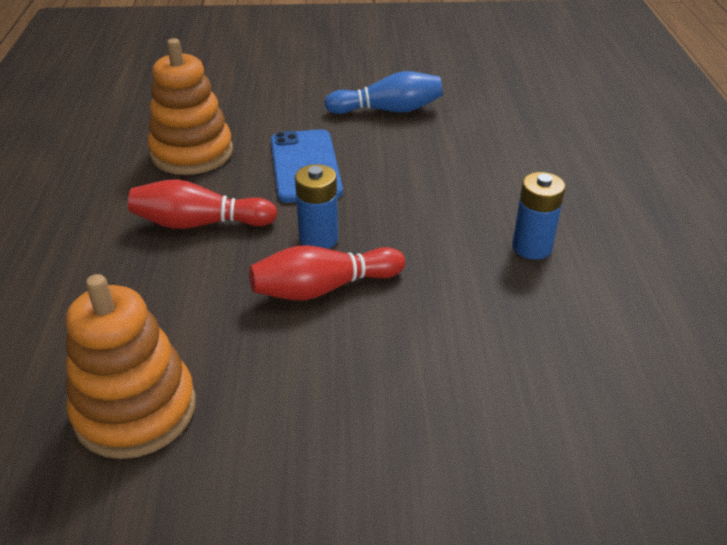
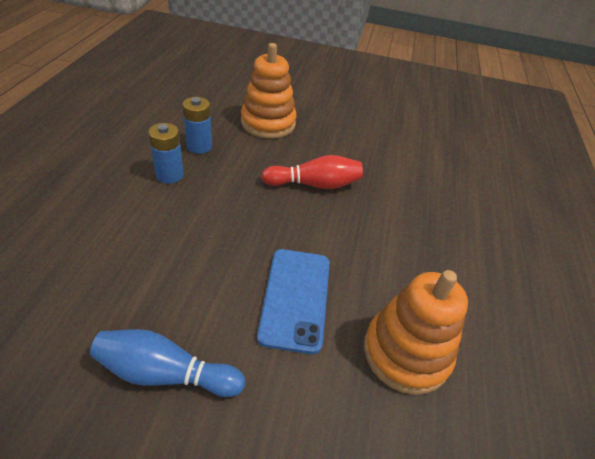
camera: 170 degrees left, 5 degrees up
orange stacking toy [66,274,196,459] -> orange stacking toy moved to [241,43,297,139]
red bowling pin [128,179,278,229] -> none
blue battery [295,164,338,249] -> blue battery moved to [182,97,212,154]

